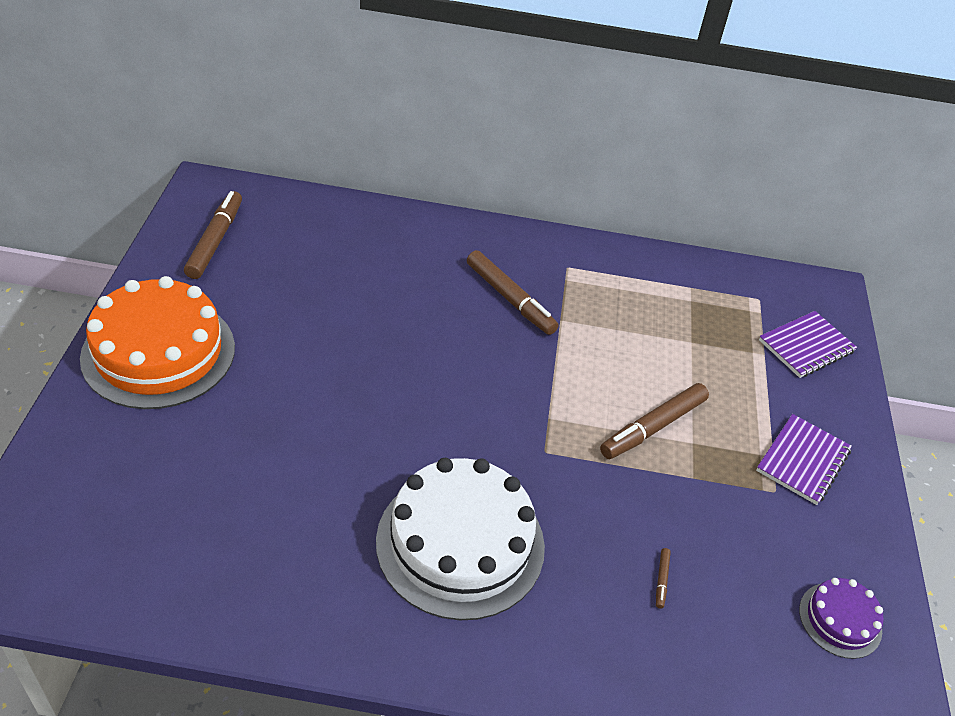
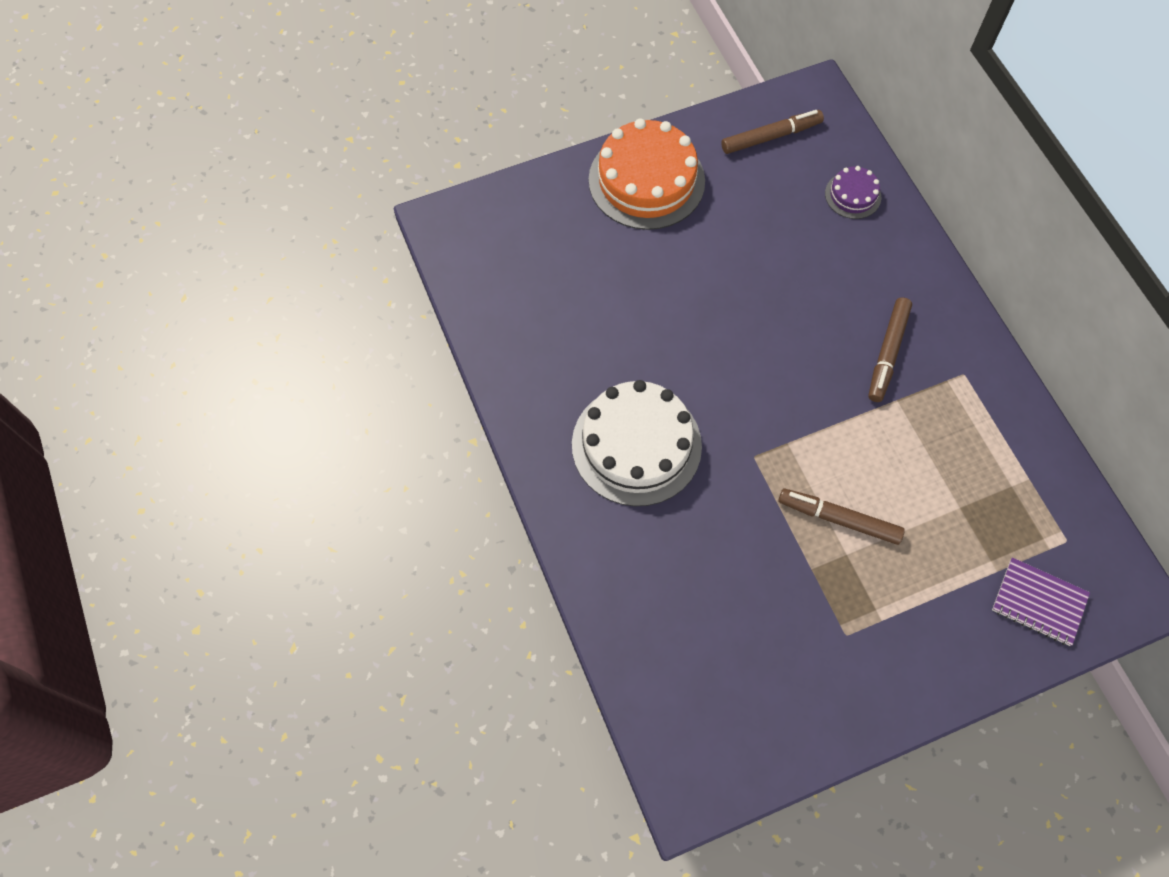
camera: 65 degrees right, 20 degrees up
brown marker [656,548,671,609] -> none
purple notebook [756,414,852,505] -> none
purple cake [799,578,884,659] -> purple cake moved to [825,166,881,219]

